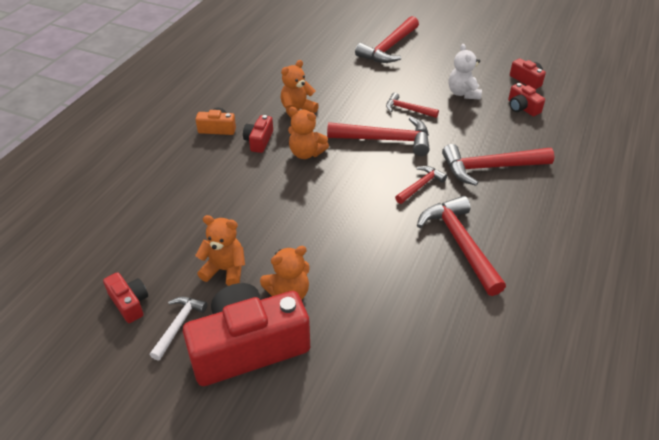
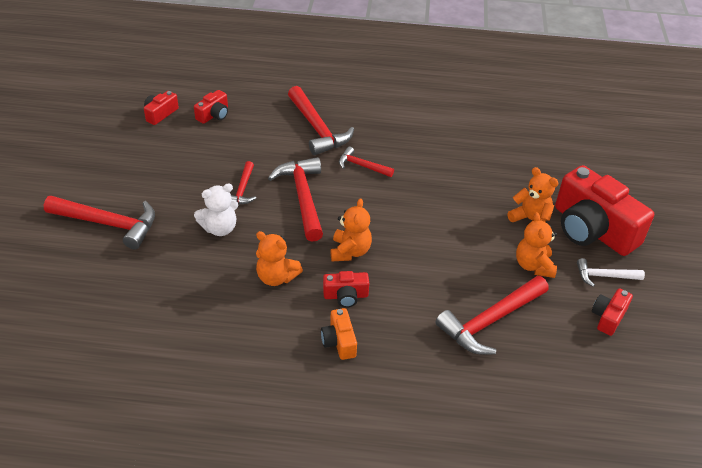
camera: 110 degrees left, 0 degrees up
red hammer [417,196,506,296] -> red hammer moved to [435,276,549,355]
white teddy bear [449,44,482,99] -> white teddy bear moved to [194,183,238,236]

